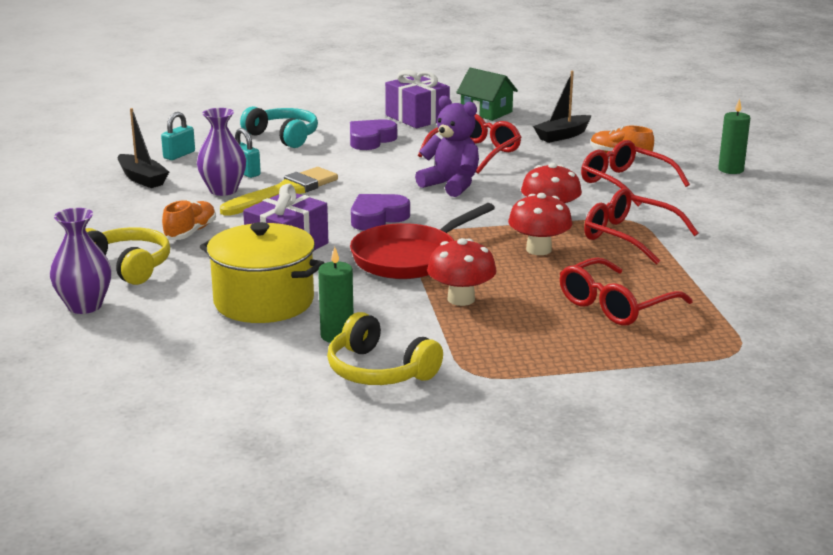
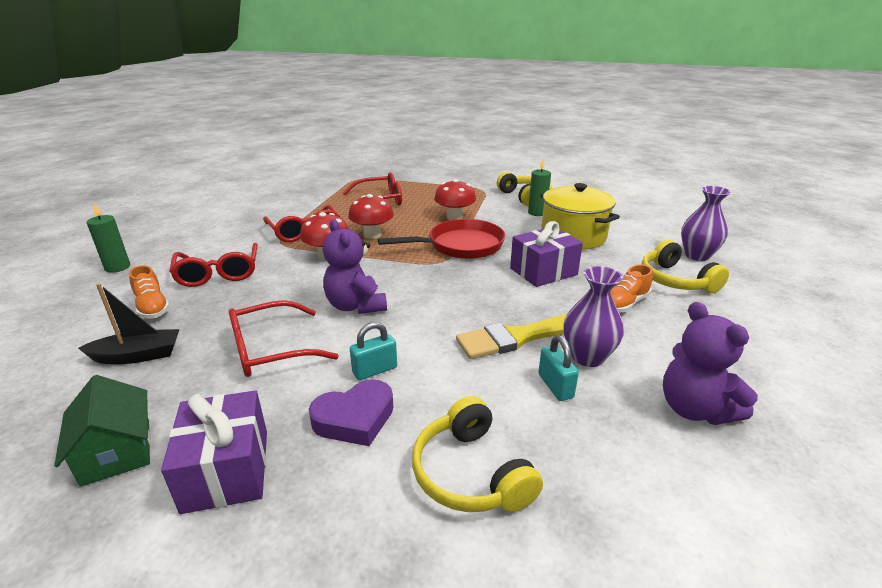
camera: 155 degrees left, 5 degrees up
black boat [118,108,169,188] -> purple teddy bear [663,302,758,425]
turquoise padlock [161,112,195,160] -> turquoise padlock moved to [350,322,397,380]
turquoise headphones [240,106,318,148] -> yellow headphones [412,396,543,512]
purple heart [351,194,410,231] -> none

